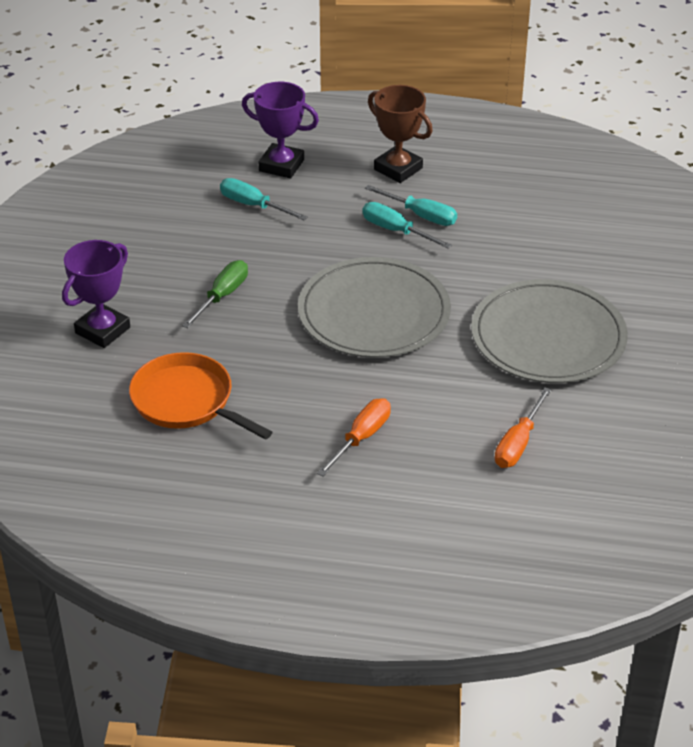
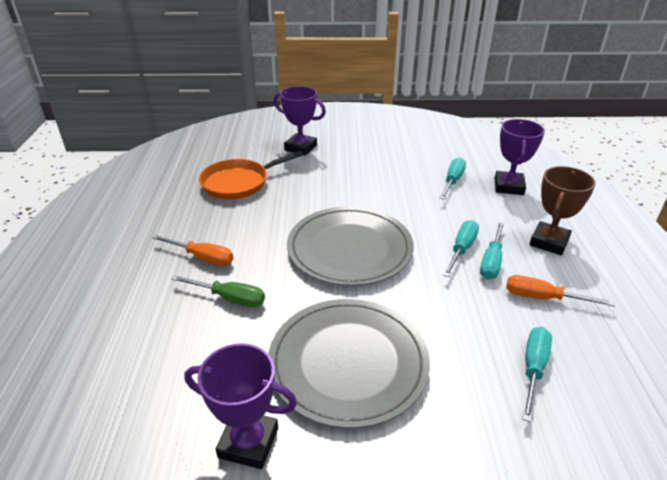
camera: 80 degrees right, 5 degrees down
orange pan [129,352,272,440] -> orange pan turned 150 degrees counterclockwise [199,151,303,199]
green screwdriver [182,260,248,328] -> green screwdriver moved to [171,275,265,307]
orange screwdriver [495,387,551,468] -> orange screwdriver moved to [506,275,615,307]
none -> purple trophy [184,343,297,469]
none -> turquoise screwdriver [522,327,552,422]

